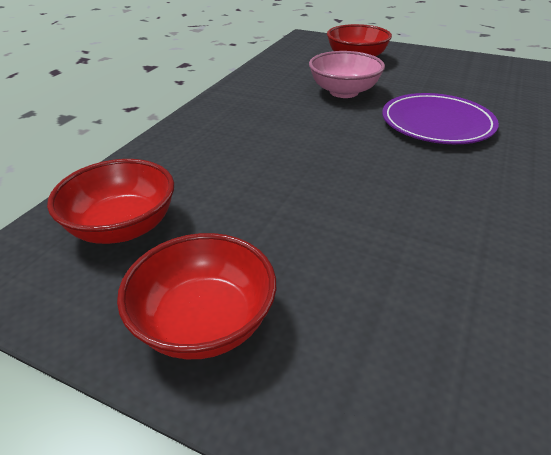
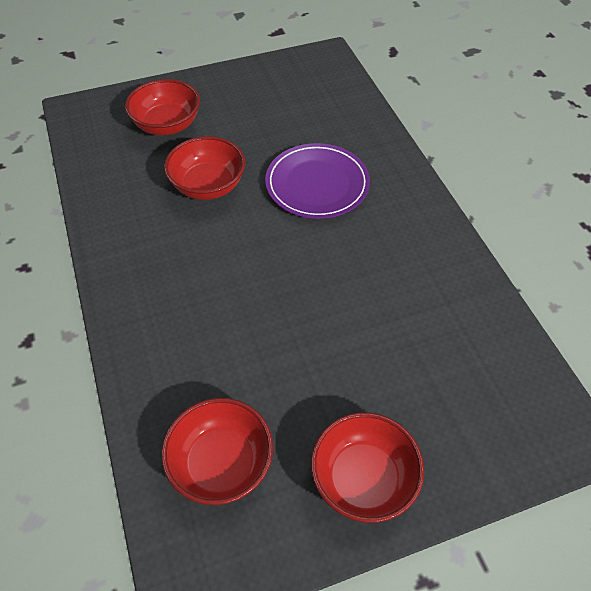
camera: 45 degrees left, 15 degrees up
pink bowl [309,51,385,98] -> red bowl [164,136,246,200]

